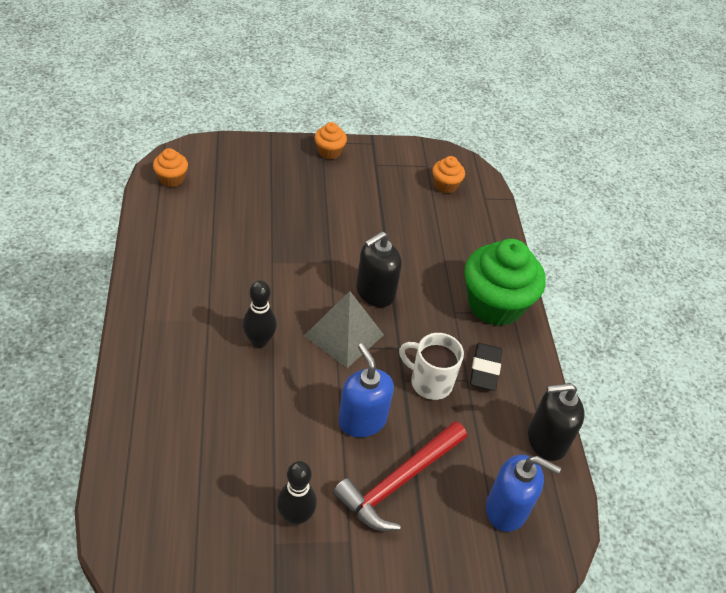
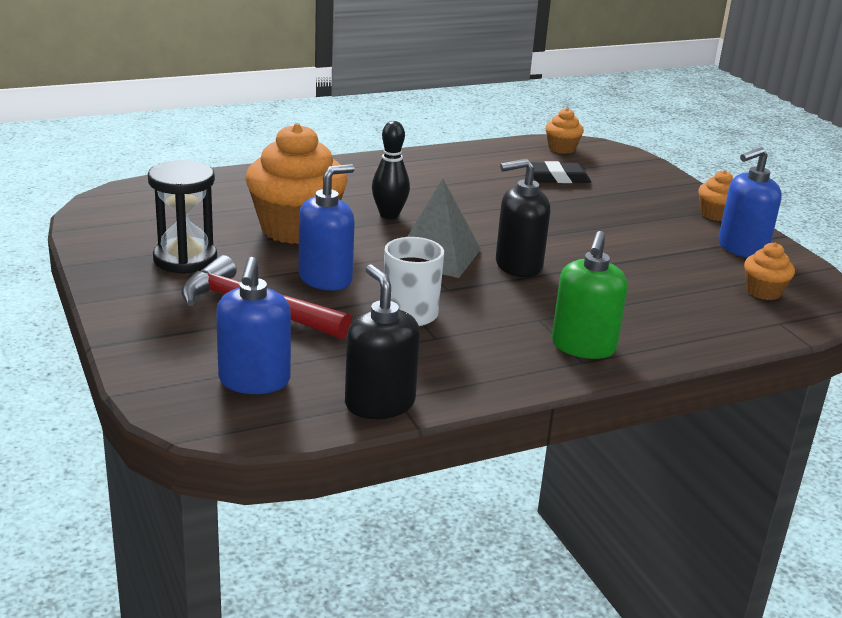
camera: 75 degrees right, 20 degrees down
black bowling pin [277,461,317,526] -> black hourglass [148,160,217,274]
black soap dispenser [356,231,402,307] -> black soap dispenser turned 45 degrees counterclockwise [496,159,550,277]
green cupcake [465,239,546,326] -> green soap dispenser [552,231,627,359]
black eraser [470,343,503,391] -> black eraser moved to [531,161,591,183]
none -> orange cupcake [246,123,348,244]
none -> blue soap dispenser [718,147,782,258]

